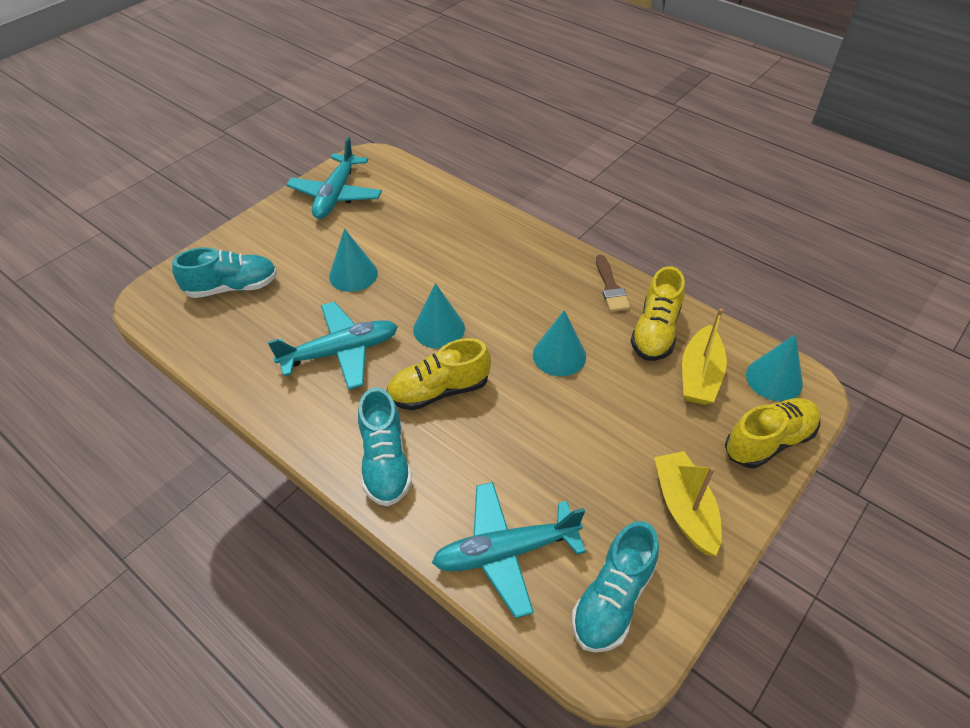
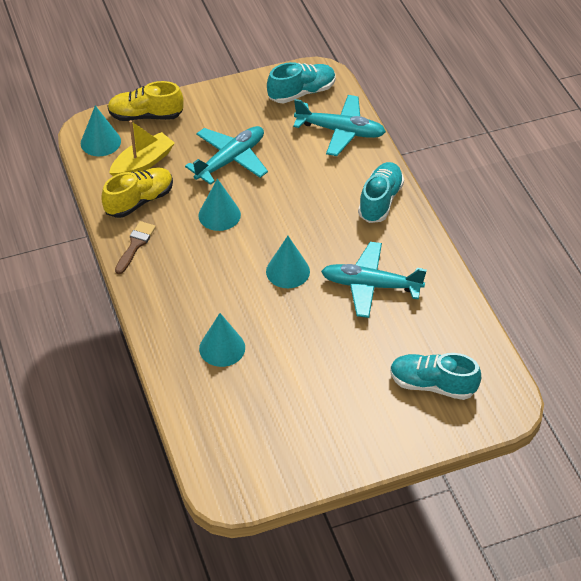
camera: 150 degrees left, 0 degrees up
turquoise plane [286,137,382,219] -> turquoise plane moved to [185,126,268,185]
turquoise cone [329,229,378,292] -> turquoise cone moved to [199,313,245,367]
yellow shoe [387,338,491,410] -> none
yellow boat [654,451,722,556] -> none

